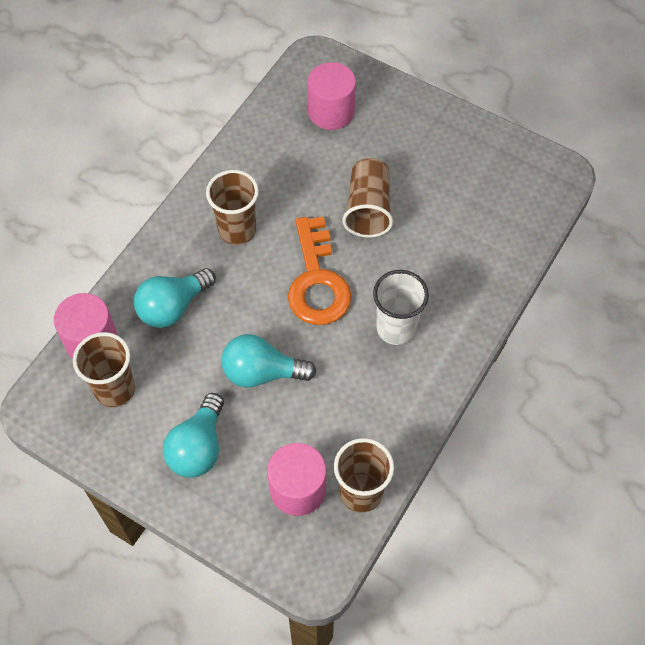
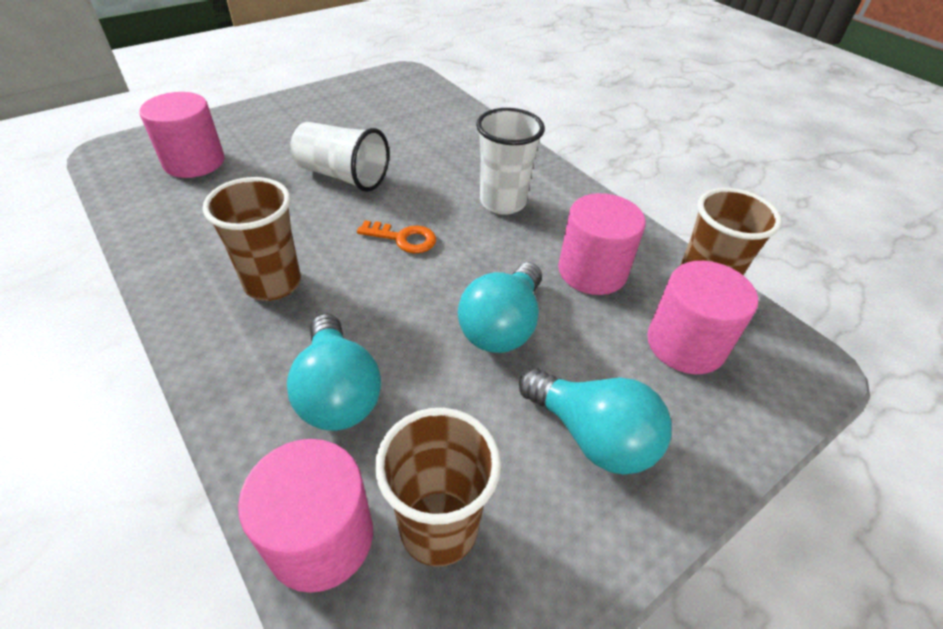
camera: 70 degrees left, 15 degrees down
orange key [288,216,352,325] -> orange key [357,220,436,253], size x0.49
brown cup [342,158,393,238] -> white cup [290,122,389,192]
none -> pink cylinder [558,193,646,295]

